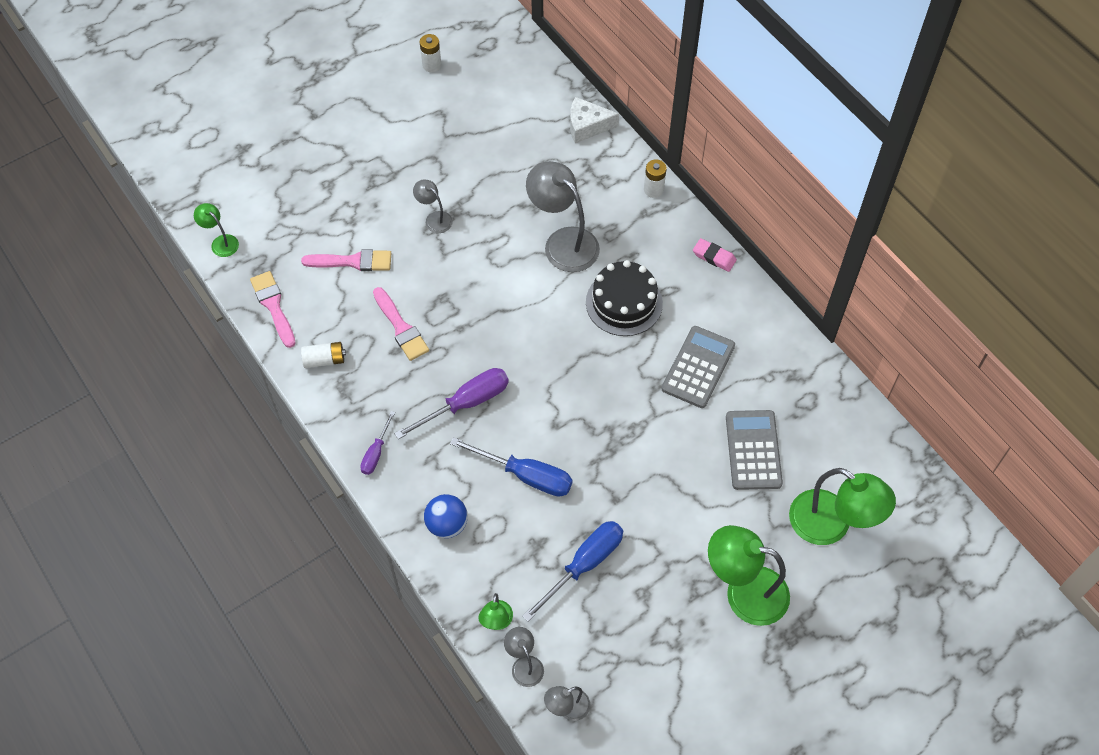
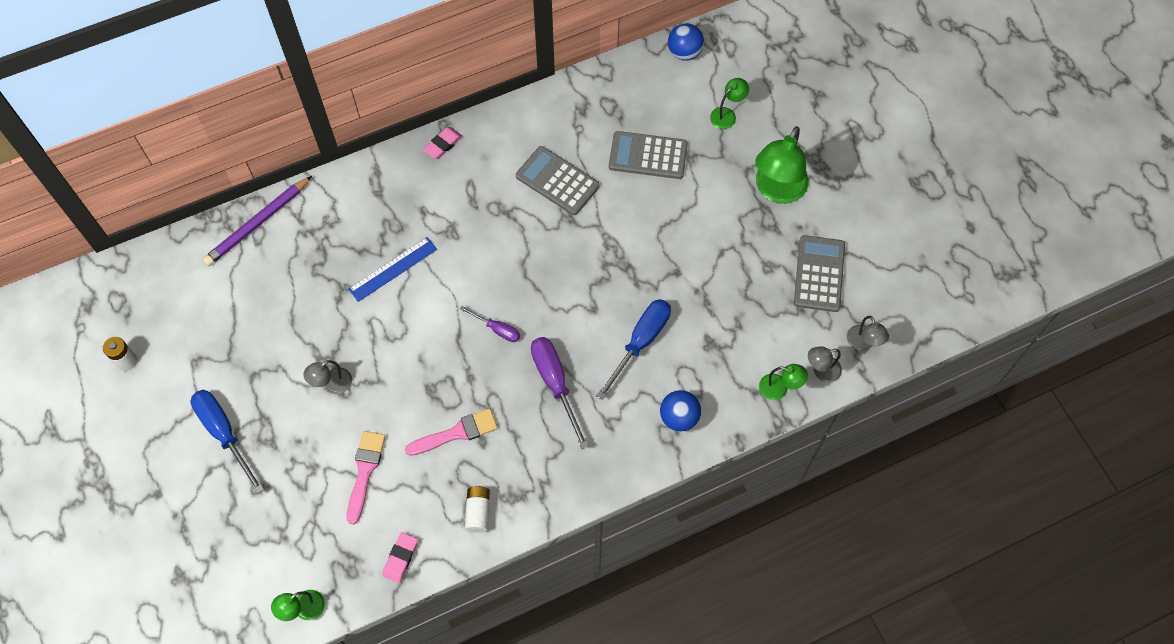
camera: 80 degrees left, 5 degrees up
pink brush [250,271,296,348] -> pink eraser [382,532,418,583]
purple screwdriver [360,411,395,475] -> purple screwdriver moved to [460,306,520,342]
blue screwdriver [522,521,623,622] -> blue screwdriver moved to [191,390,264,494]
grey lamp [526,161,600,272] -> blue ruler [349,237,437,302]
white cheese [570,97,619,143] -> purple pencil [202,176,312,266]
black cake [586,260,663,336] -> none
white battery [644,159,667,198] -> none
green lamp [789,468,896,545] -> green lamp [710,78,749,129], size x0.50
none -> blue ball [668,24,704,61]
none -> grey calculator [794,235,845,312]

